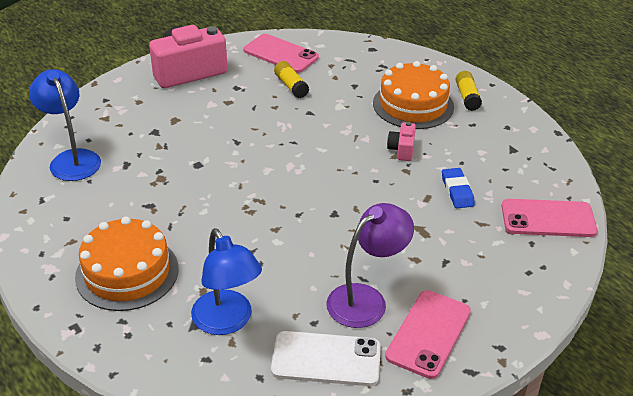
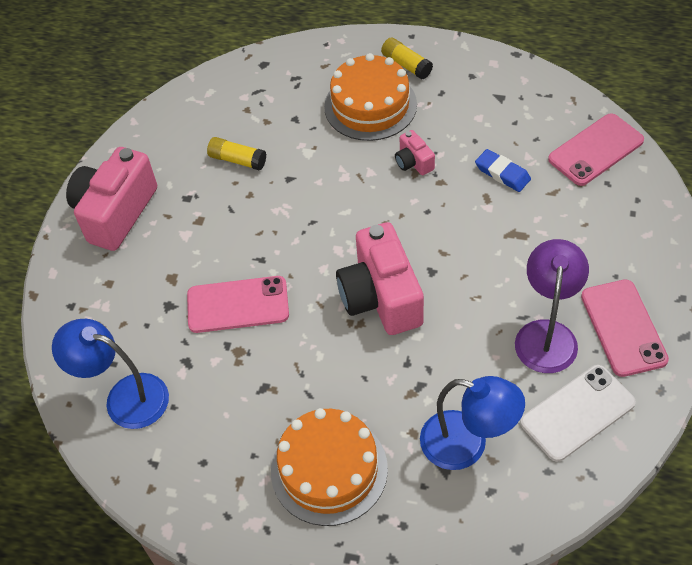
camera: 35 degrees left, 15 degrees up
pink phone [243,34,319,73] -> pink phone moved to [187,276,289,333]
none -> pink camera [336,222,424,335]

